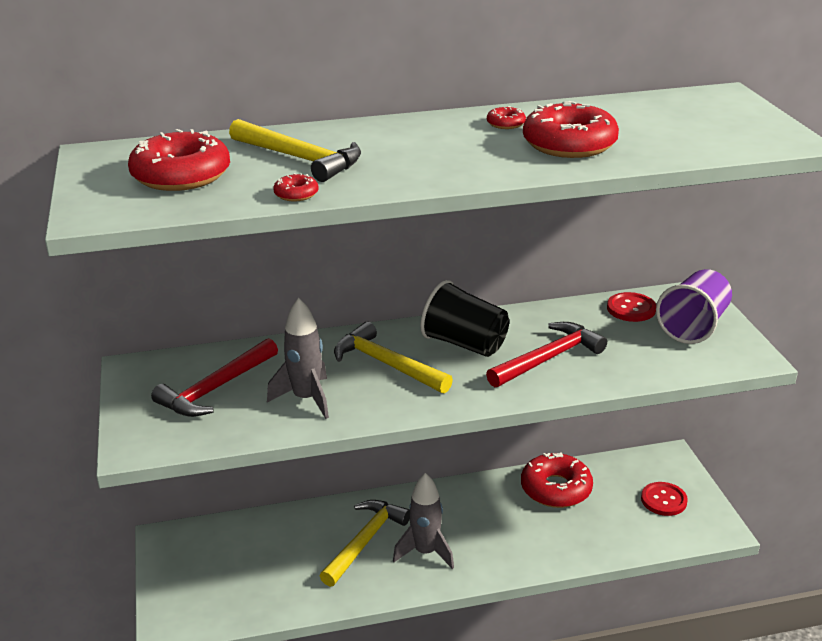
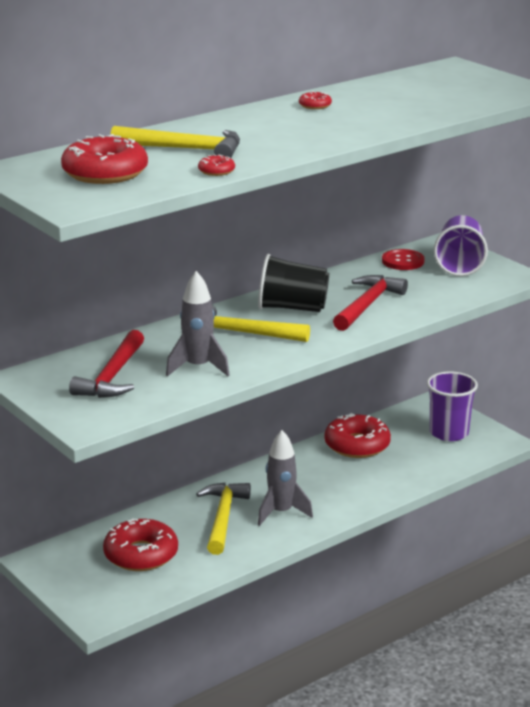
camera: 25 degrees left, 5 degrees down
red donut [523,101,619,158] -> red donut moved to [103,518,178,571]
red button [641,482,688,516] -> purple cup [427,371,478,441]

